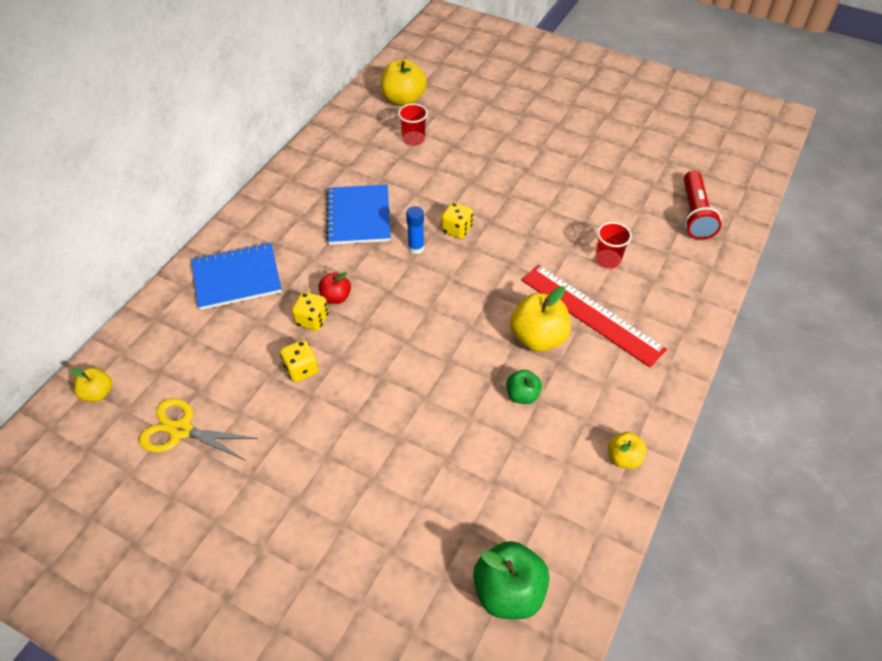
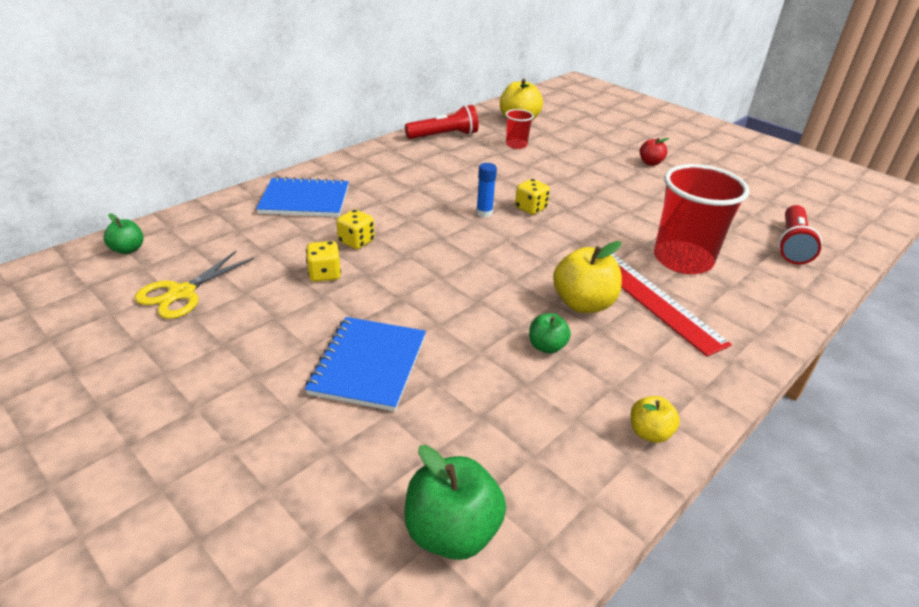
camera: 15 degrees right, 15 degrees down
yellow apple [72,368,112,402] -> green apple [104,213,144,254]
yellow scissors [139,398,258,461] -> yellow scissors turned 90 degrees counterclockwise [134,251,254,319]
red apple [319,272,351,304] -> red apple moved to [640,138,669,166]
blue notebook [326,184,391,245] -> blue notebook moved to [305,317,426,411]
red cup [595,222,632,269] -> red cup [654,164,750,274], size x2.08
none -> red flashlight [405,105,479,139]

